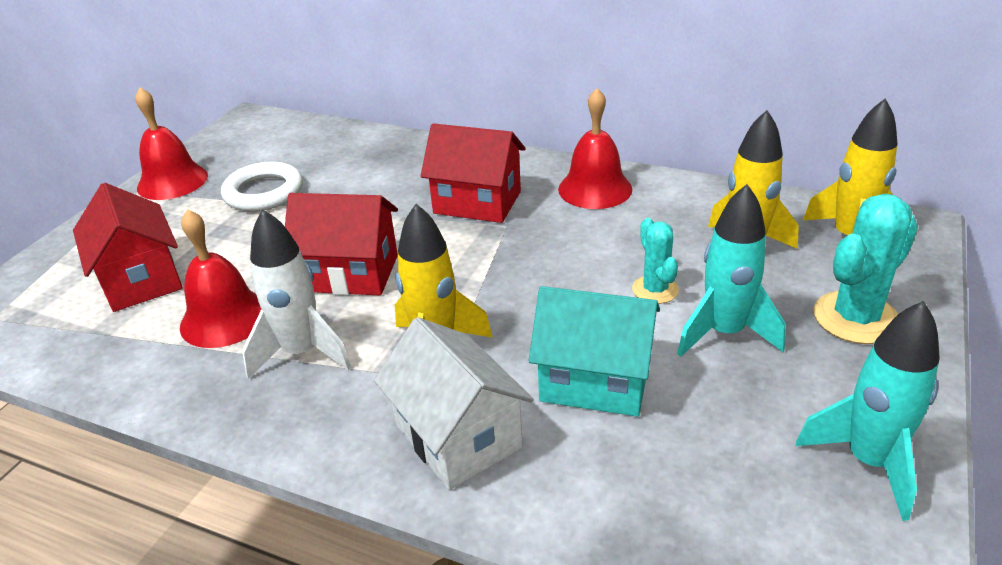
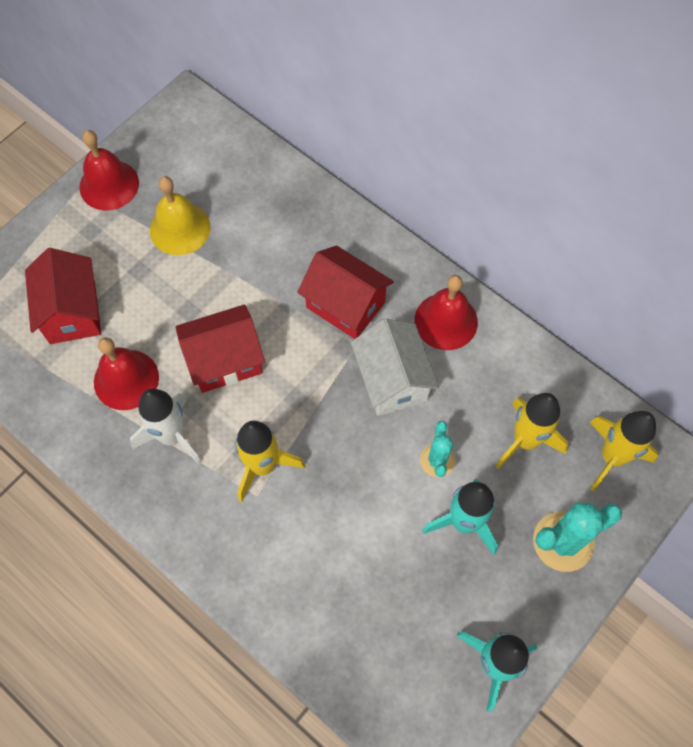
camera: 15 degrees right, 30 degrees up
white ring [221,161,303,211] -> yellow bell [150,176,210,255]
red house [285,193,398,295] -> red house turned 45 degrees counterclockwise [175,304,265,393]
white house [374,317,534,490] -> white house moved to [351,319,439,416]
turquoise house [529,286,660,417] -> none

